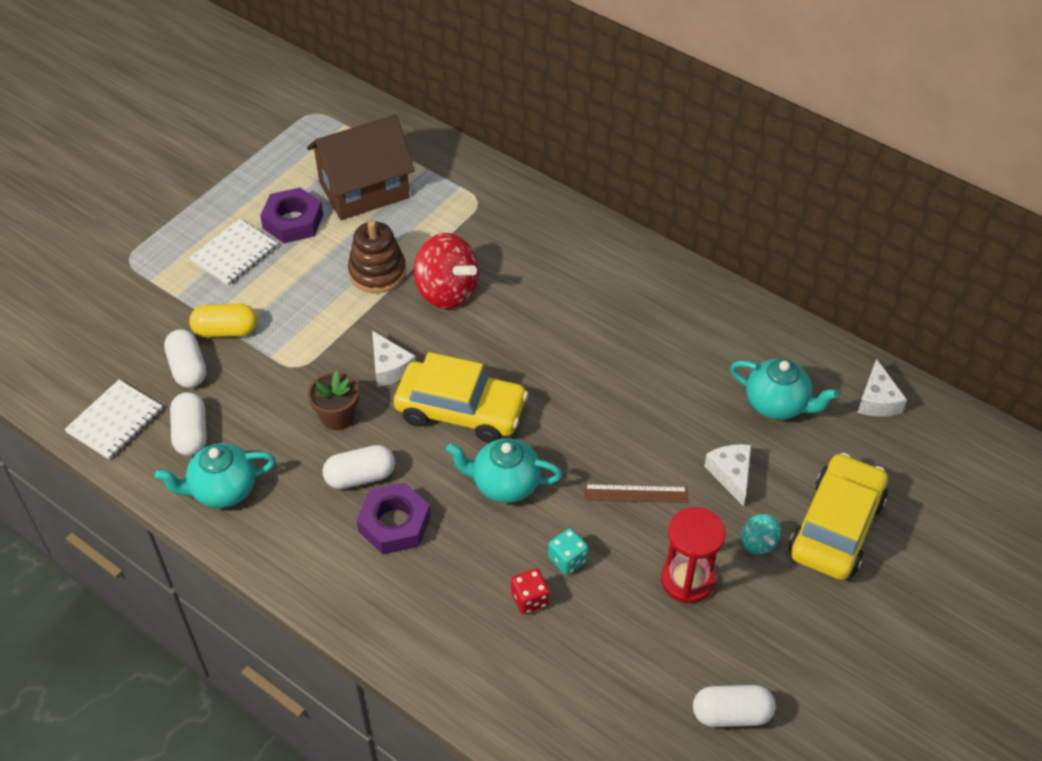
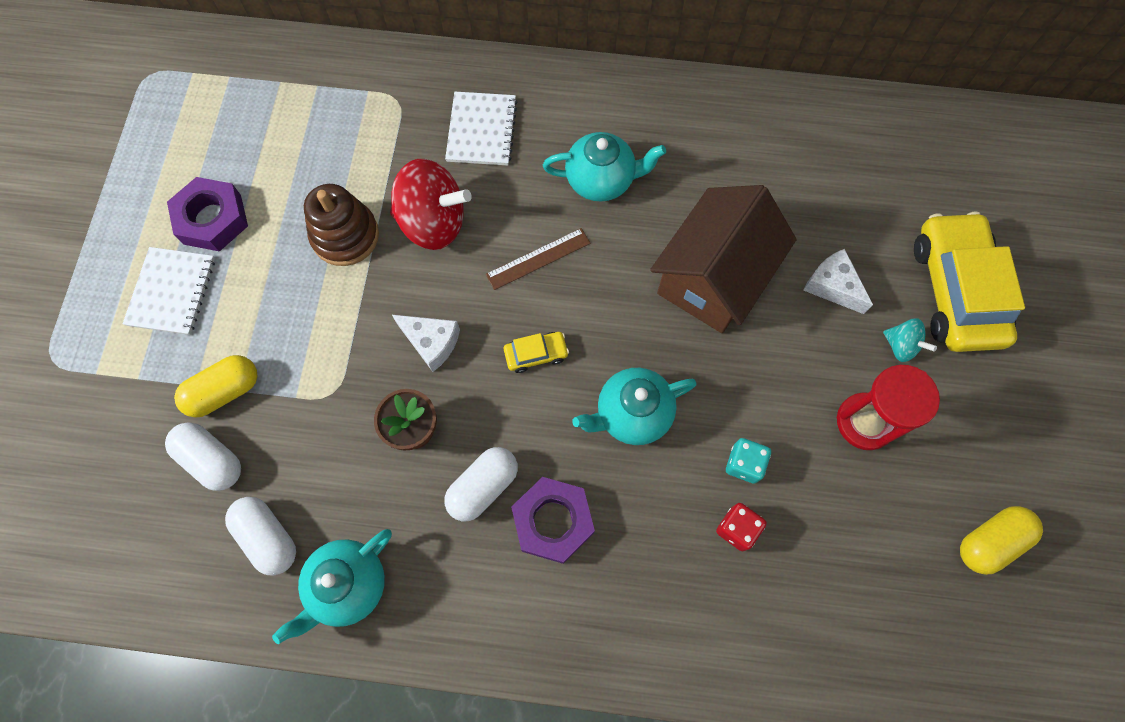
camera: 30 degrees left, 20 degrees up
white notebook [64,380,163,460] -> white notebook moved to [445,92,517,166]
brown house [307,115,415,220] -> brown house moved to [650,185,797,333]
yellow car [394,352,528,443] -> yellow car [504,332,569,373], size x0.43
brown ruler [584,484,688,503] -> brown ruler moved to [486,228,590,290]
white capsule [693,685,776,727] -> yellow capsule [960,506,1043,575]
turquoise teapot [730,359,839,420] -> turquoise teapot moved to [543,132,666,201]
white cheese [857,359,907,417] -> none

